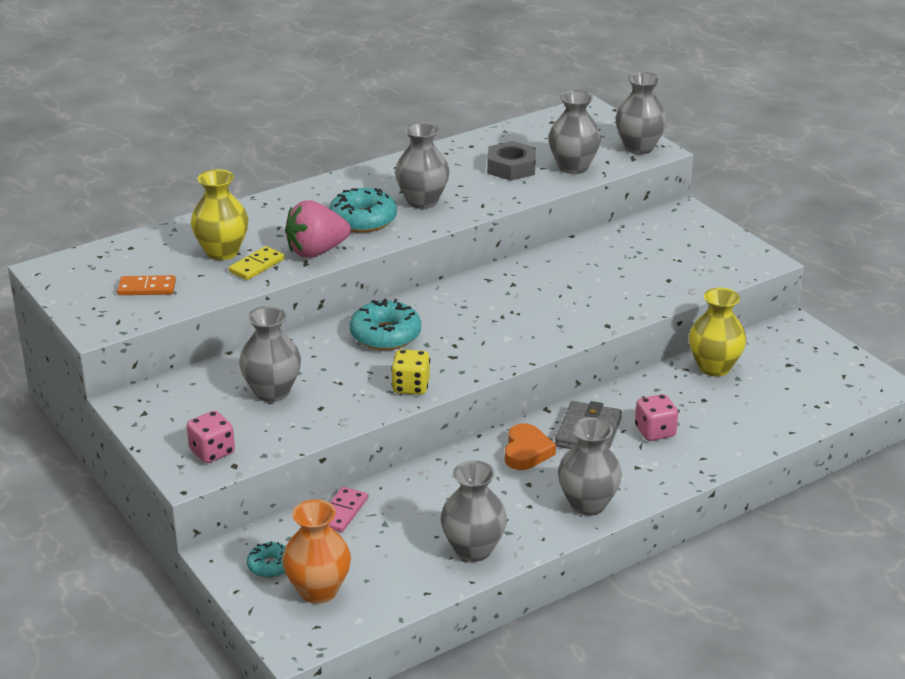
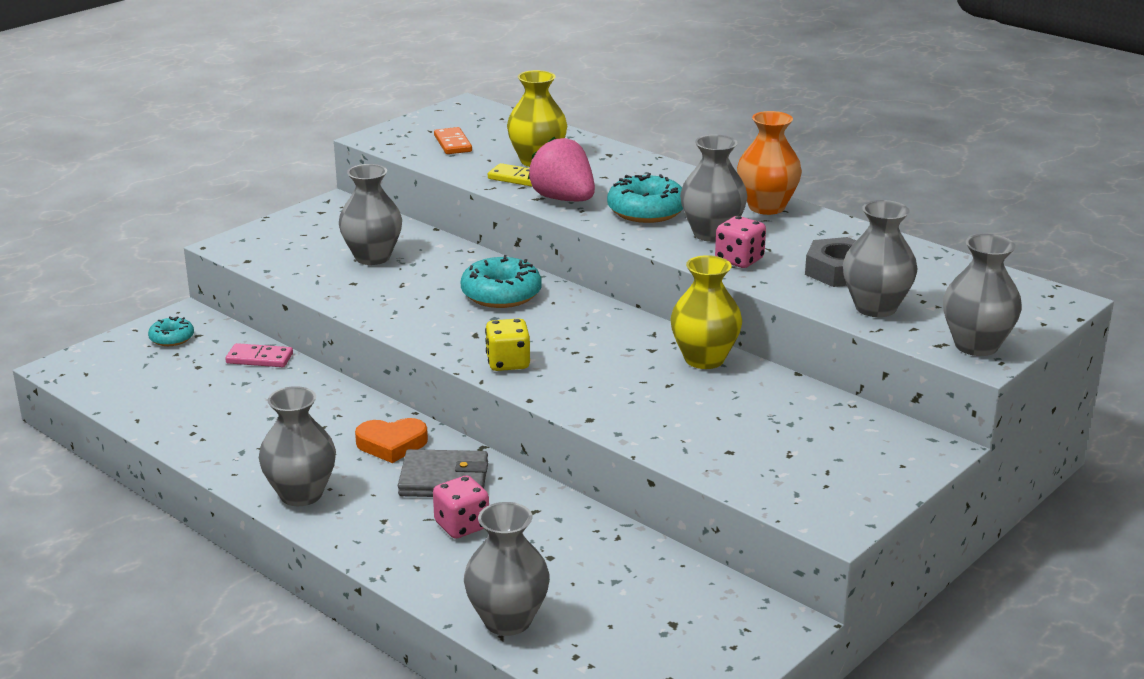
camera: 75 degrees right, 5 degrees down
pink dice [187,411,235,463] -> pink dice moved to [715,216,766,268]
orange vase [282,500,351,604] -> orange vase moved to [737,111,802,215]
yellow dice [391,349,430,395] -> yellow dice moved to [485,319,530,371]
grey vase [441,460,507,562] -> grey vase moved to [464,502,550,636]
yellow vase [689,288,746,377] -> yellow vase moved to [670,255,742,369]

